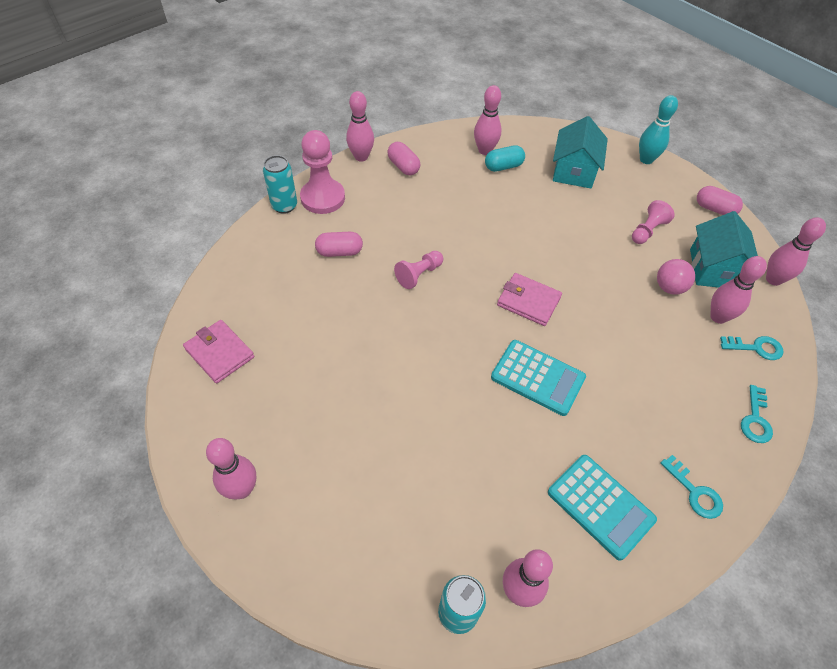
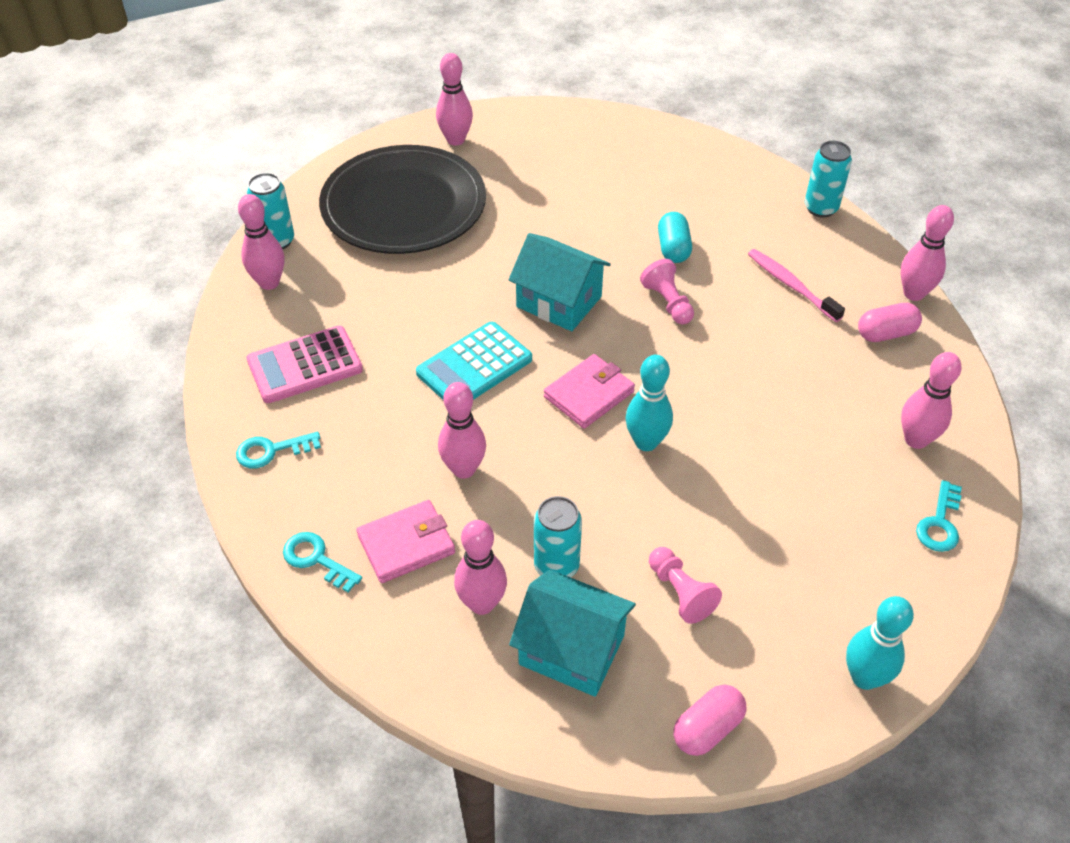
camera: 110 degrees right, 5 degrees down
pink wallet [183,320,254,384] -> pink wallet moved to [356,500,455,583]
pink pawn [300,130,345,214] -> none
pink capsule [315,232,363,257] -> none
turquoise capsule [485,145,525,172] -> turquoise capsule moved to [658,212,692,263]
turquoise calculator [548,455,657,561] -> pink calculator [247,326,363,403]
turquoise house [553,116,608,188] -> turquoise house moved to [508,233,611,331]
pink ball [657,259,695,295] -> turquoise can [534,496,582,578]
turquoise key [720,336,783,360] -> turquoise key moved to [916,480,962,552]
pink bowling pin [766,217,826,286] -> pink bowling pin moved to [438,382,486,479]
none -> black plate [319,145,486,254]
none -> turquoise bowling pin [626,355,673,451]
none -> pink toothbrush [748,249,845,322]

